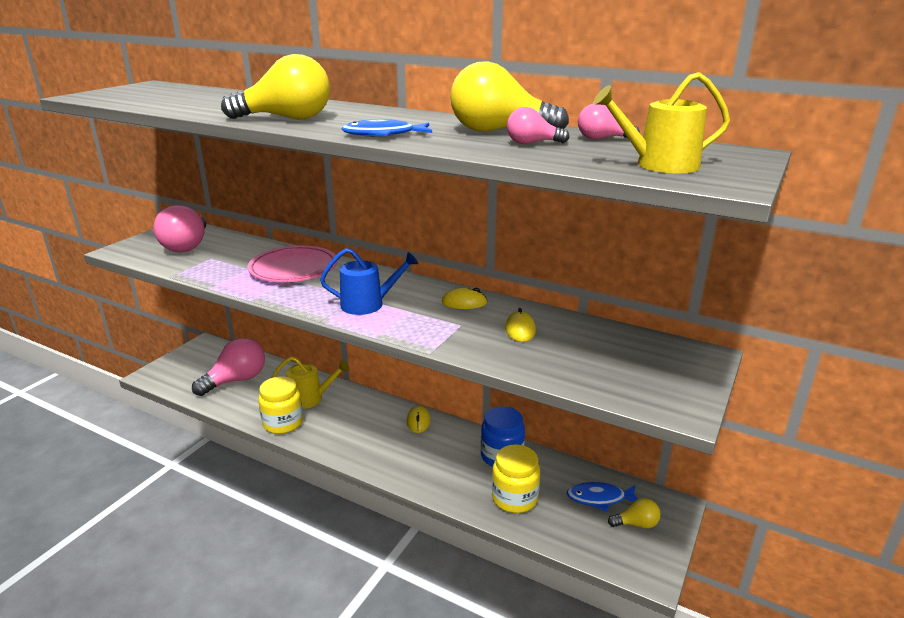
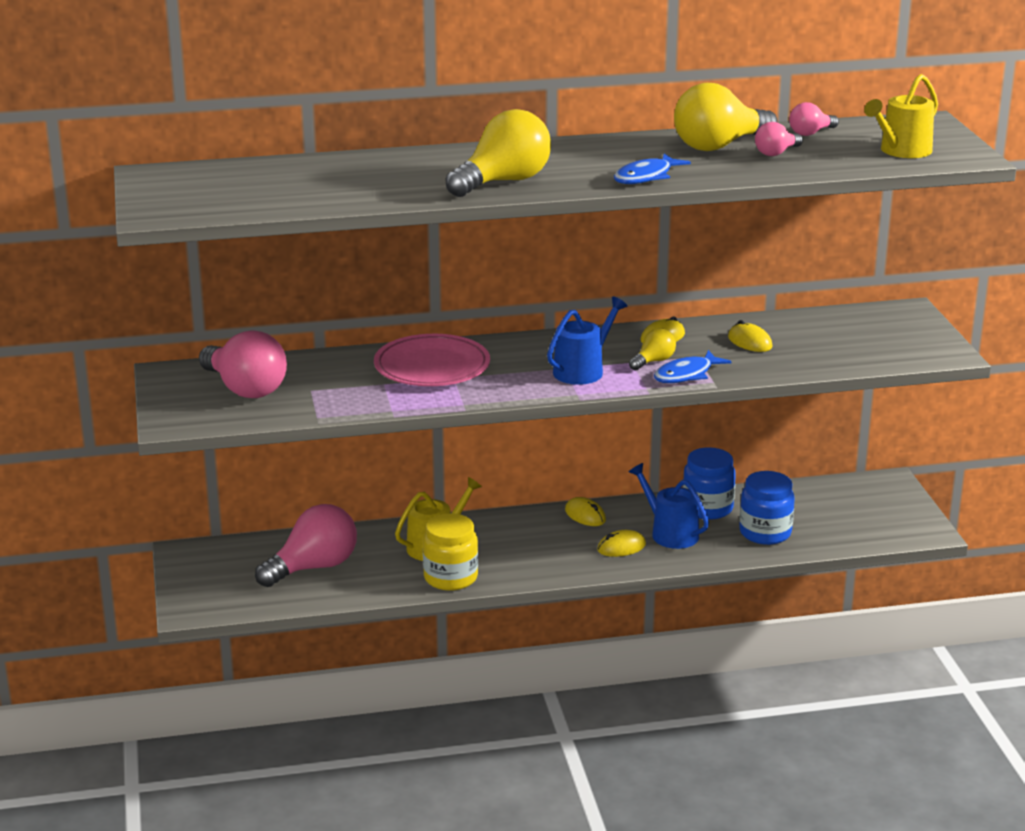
camera: 40 degrees left, 0 degrees up
pink light bulb [192,338,265,396] -> pink light bulb turned 45 degrees clockwise [255,504,357,587]
yellow jar [492,444,540,513] -> blue jar [739,471,795,545]
blue fish [567,482,638,512] -> blue fish moved to [654,350,732,383]
yellow light bulb [608,498,661,528] -> yellow light bulb moved to [629,328,676,371]
none -> yellow mouse [597,530,646,557]
none -> blue watering can [629,463,709,549]

